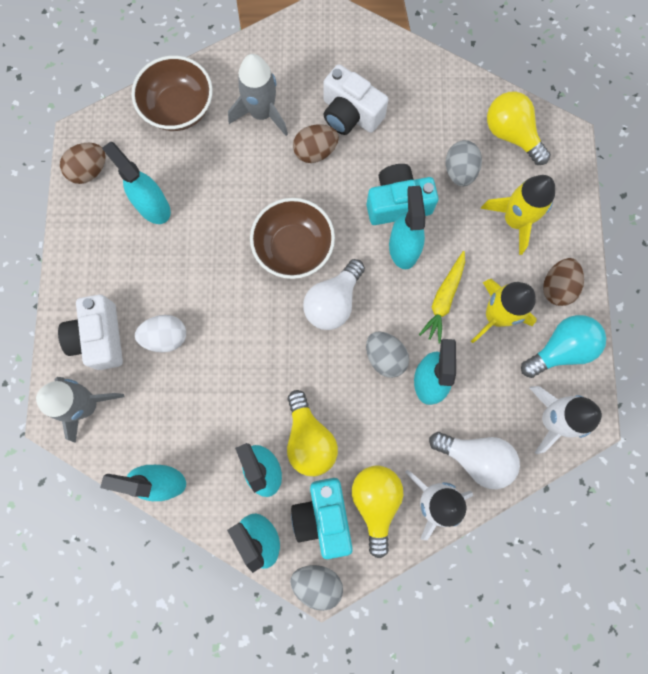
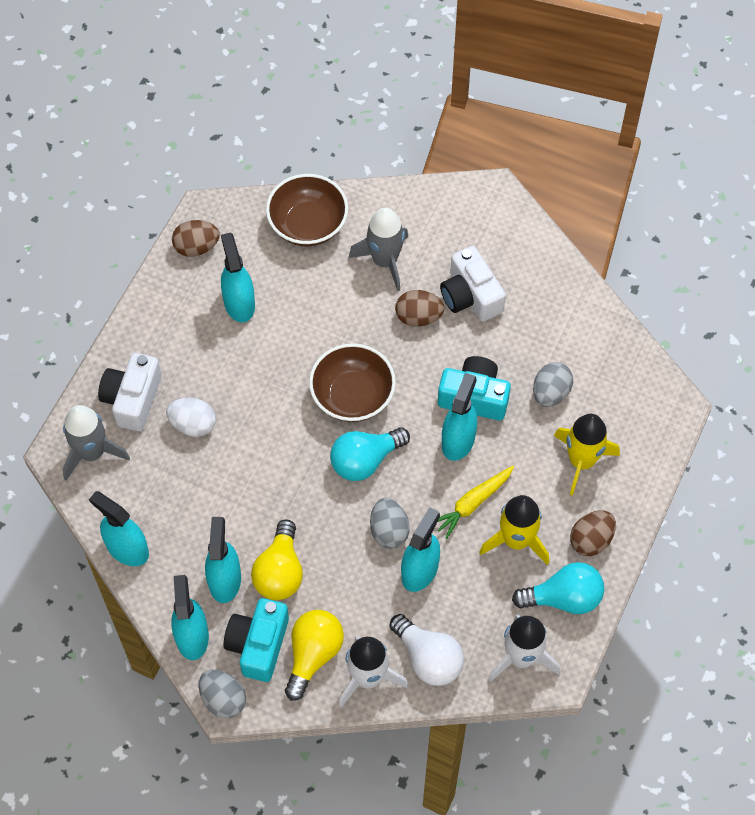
camera: 25 degrees right, 15 degrees down
white light bulb [303,259,365,330] -> turquoise light bulb [330,427,410,481]
yellow light bulb [487,91,551,165] -> none

